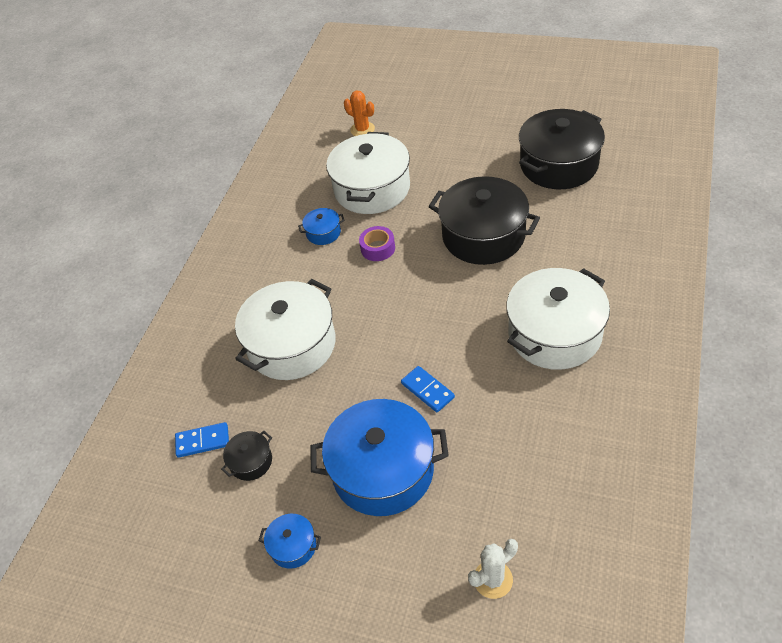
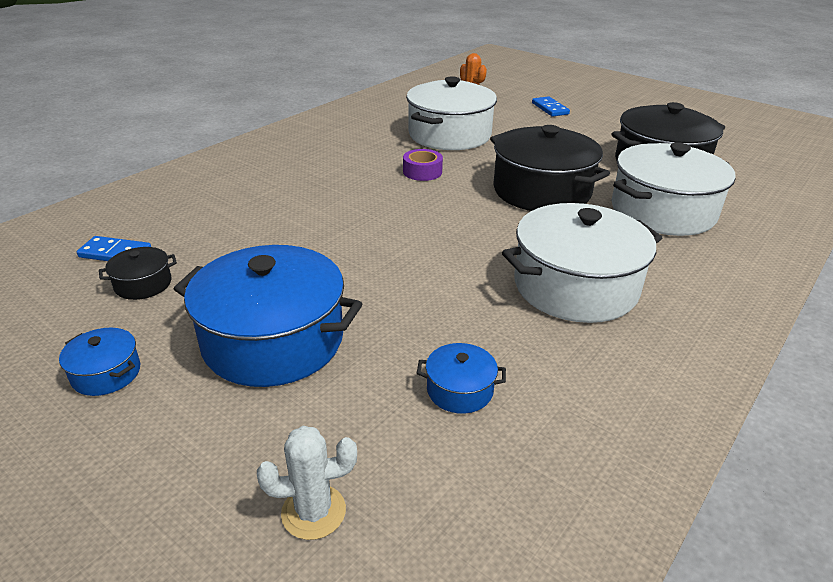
camera: 15 degrees right, 15 degrees down
white pot [235,279,336,380] -> white pot moved to [611,142,736,236]
blue pot [298,208,345,245] -> blue pot moved to [417,343,506,414]
blue domino [401,366,455,412] -> blue domino moved to [532,96,570,117]

